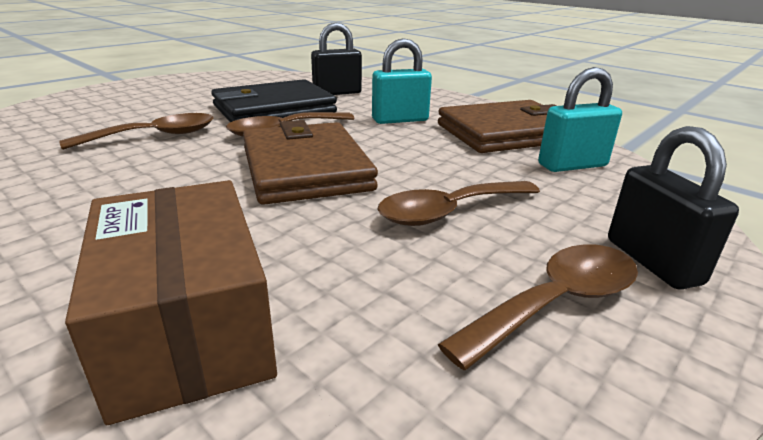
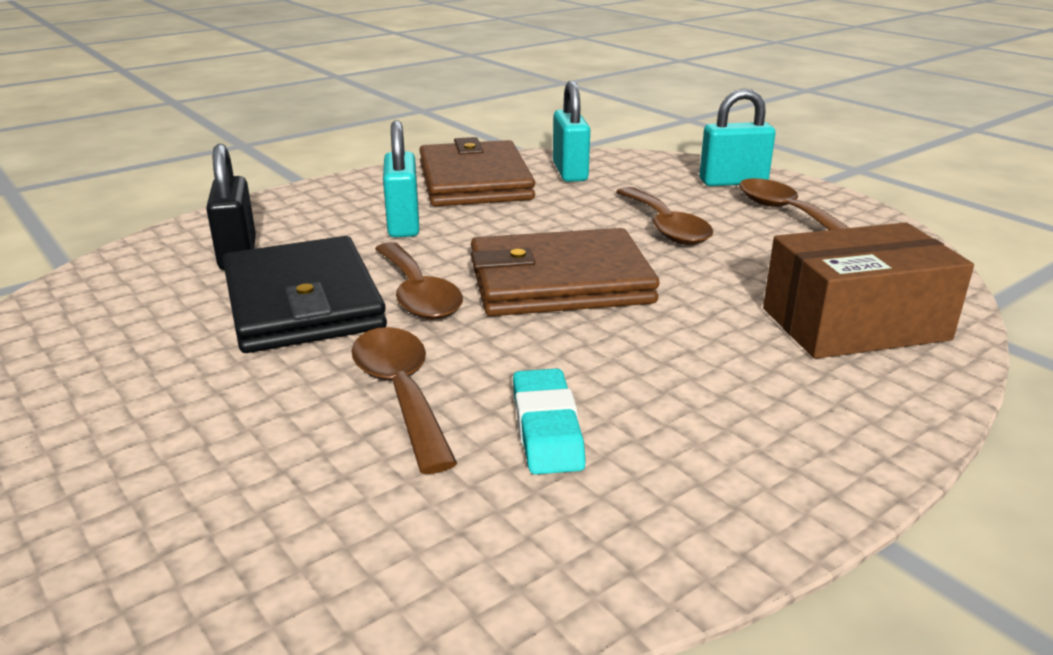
camera: 80 degrees left, 0 degrees up
black padlock [608,126,739,290] -> turquoise padlock [699,88,776,186]
none -> turquoise eraser [513,368,586,475]

